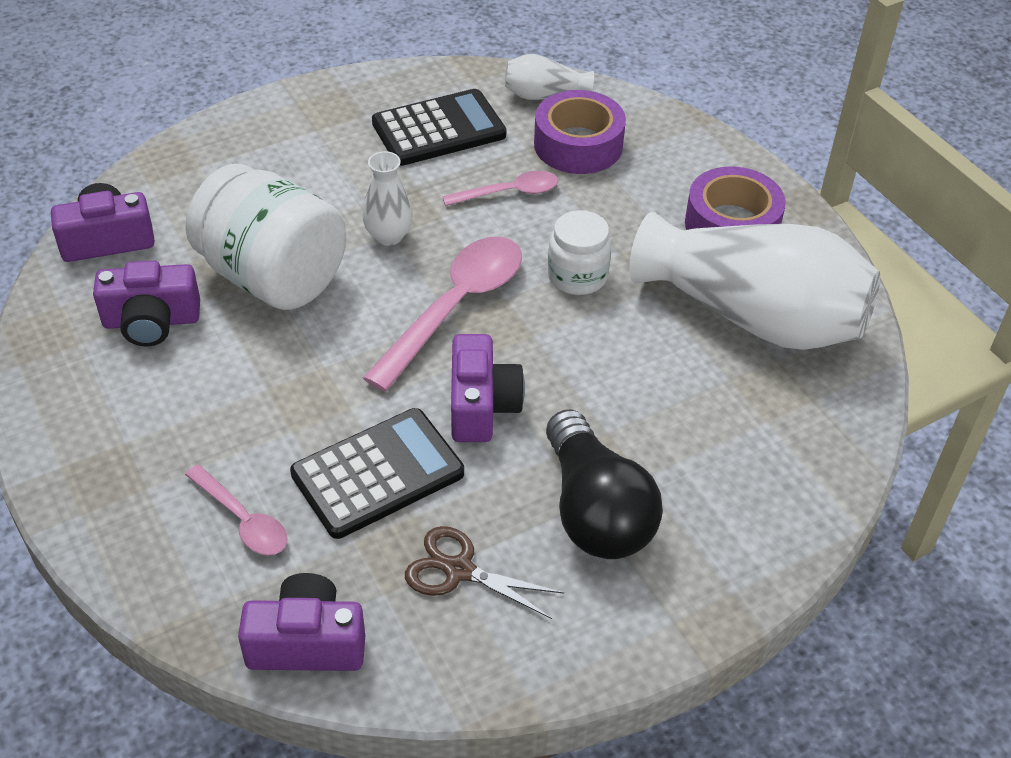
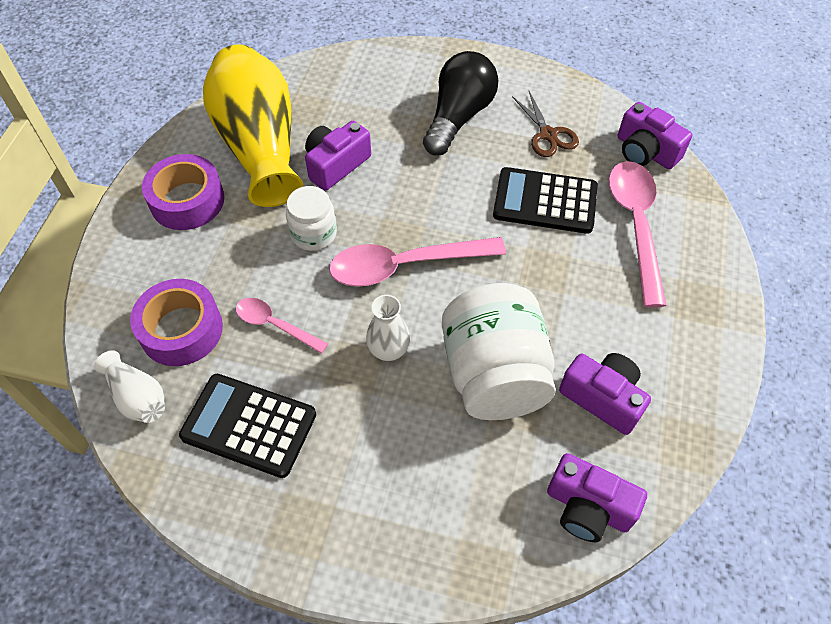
camera: 135 degrees left, 10 degrees up
pink spoon [185,465,288,555] -> pink spoon [609,161,667,308], size x1.80
purple camera [451,334,525,442] -> purple camera moved to [305,121,371,191]
white vase [629,212,880,350] -> yellow vase [203,44,303,207]

